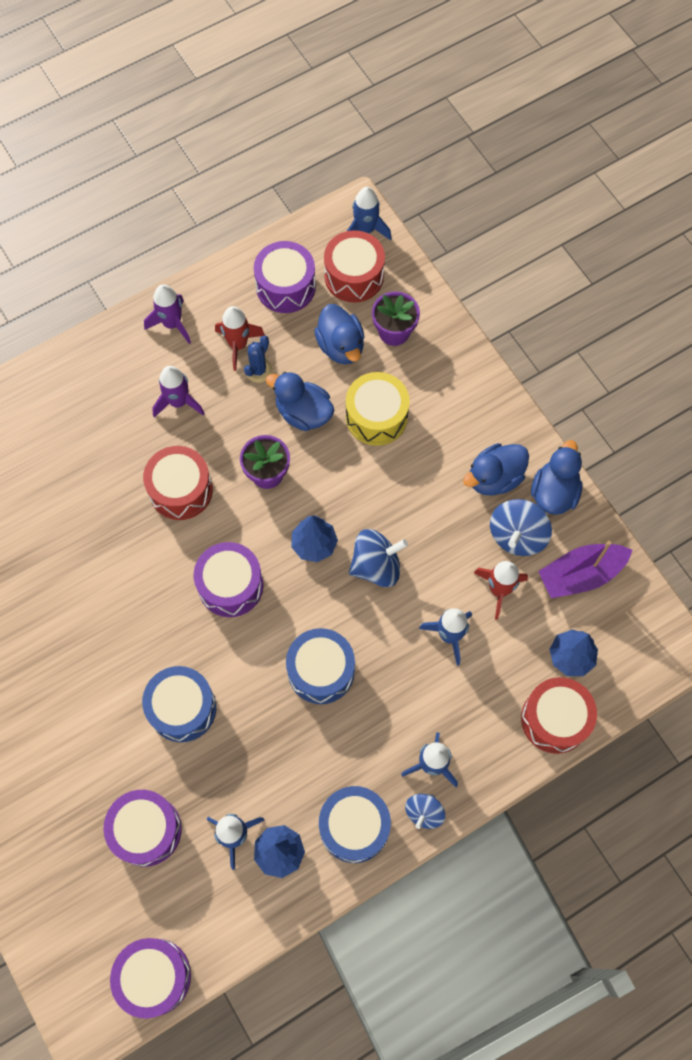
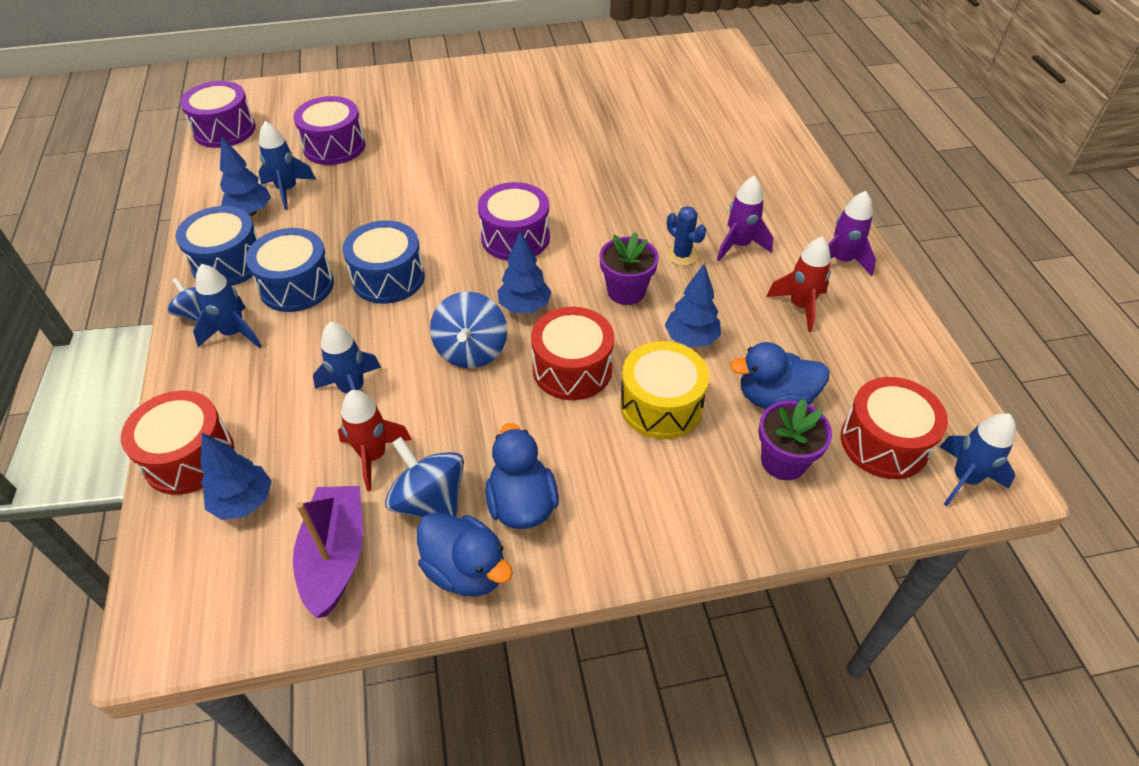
camera: 110 degrees right, 20 degrees down
blue drum [142,666,216,742] -> blue drum moved to [246,228,334,312]
red drum [143,446,213,520] -> red drum moved to [531,307,614,400]
blue cactus [244,335,273,383] -> blue cactus moved to [666,206,706,266]
purple drum [254,241,316,313] -> none
blue duck [266,372,334,431] -> blue tree [665,263,721,347]

